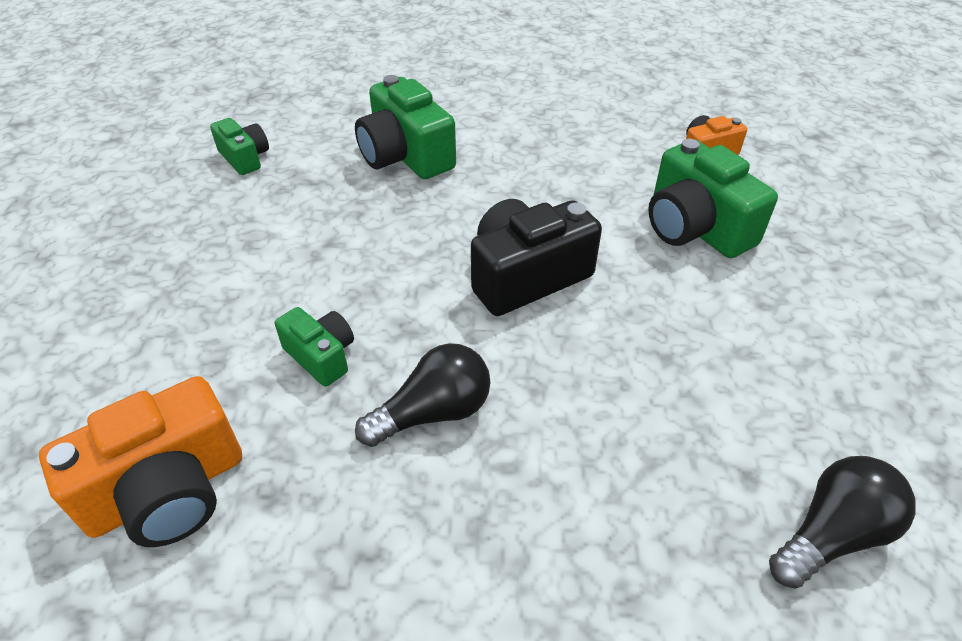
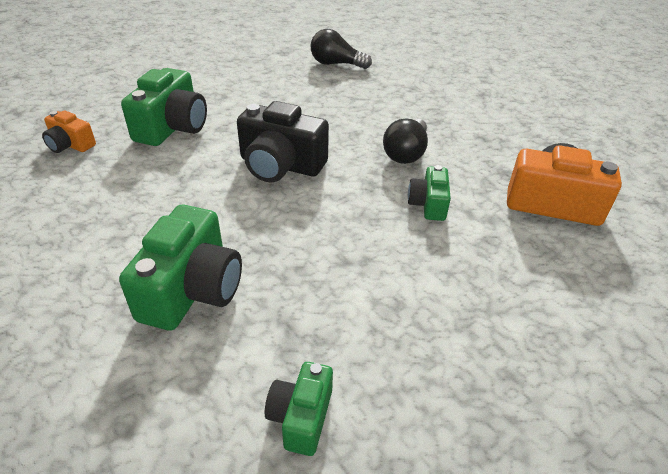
camera: 130 degrees left, 5 degrees down
black light bulb [355,343,490,447] -> black light bulb turned 90 degrees counterclockwise [383,119,428,164]

